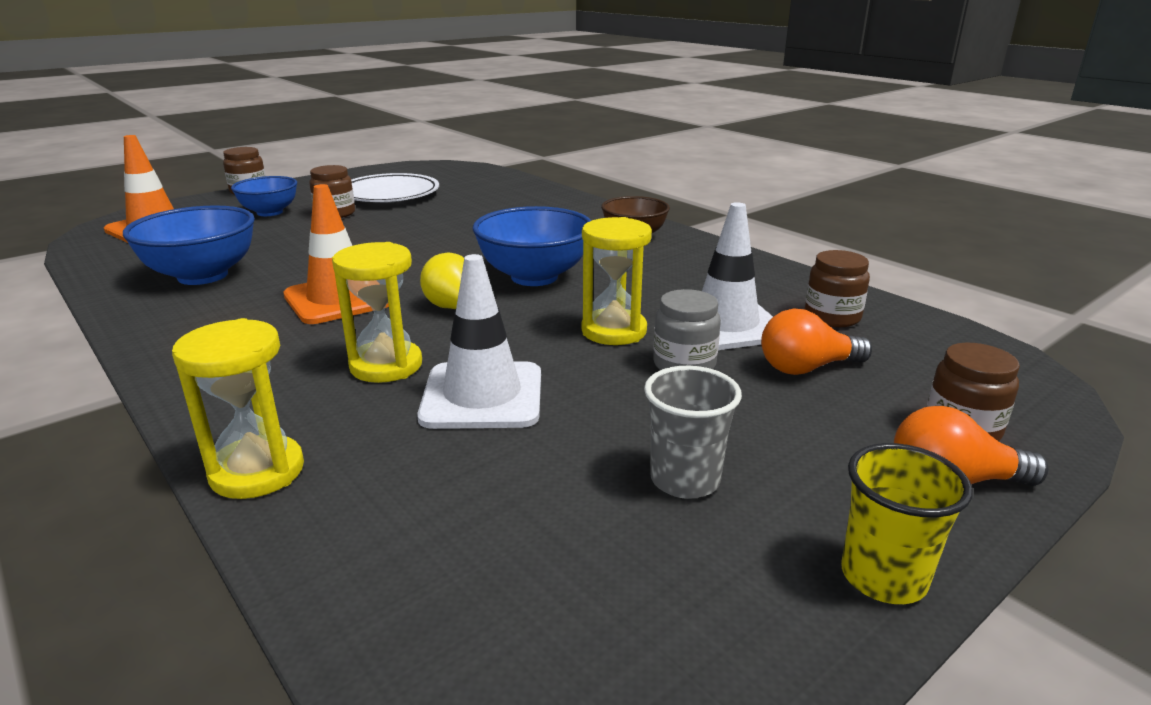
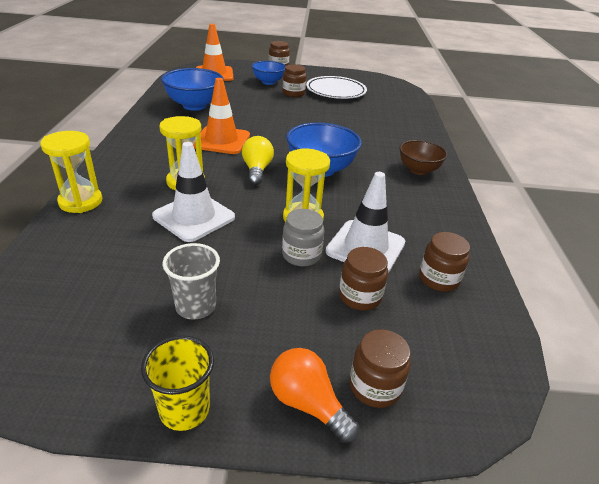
camera: 40 degrees right, 10 degrees up
orange light bulb [761,308,872,375] -> brown jar [339,247,388,311]

